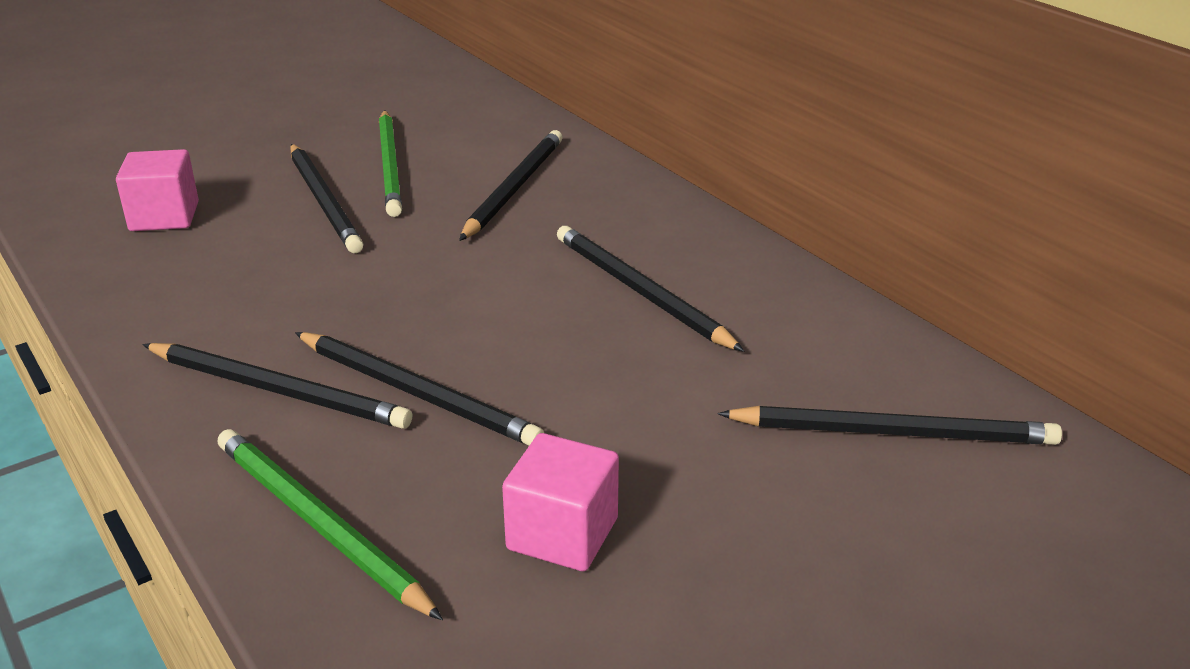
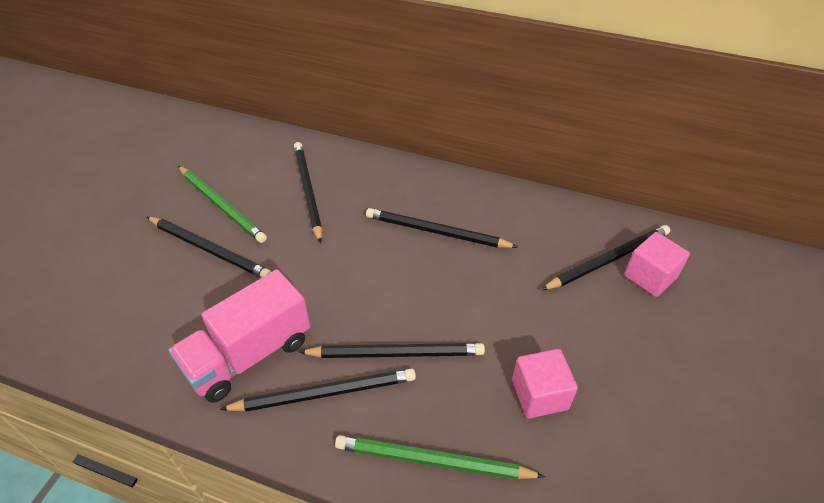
camera: 35 degrees left, 15 degrees up
pink cube [116,149,199,231] -> pink cube moved to [624,232,690,297]
none -> pink truck [169,269,310,403]

